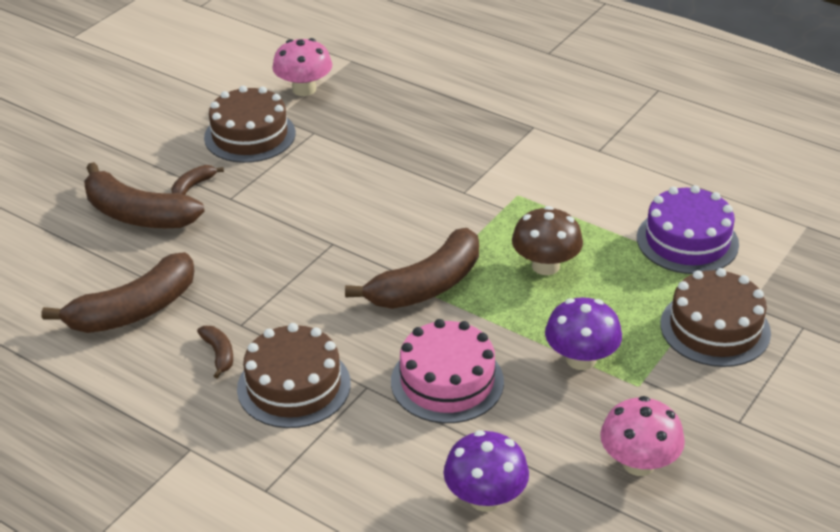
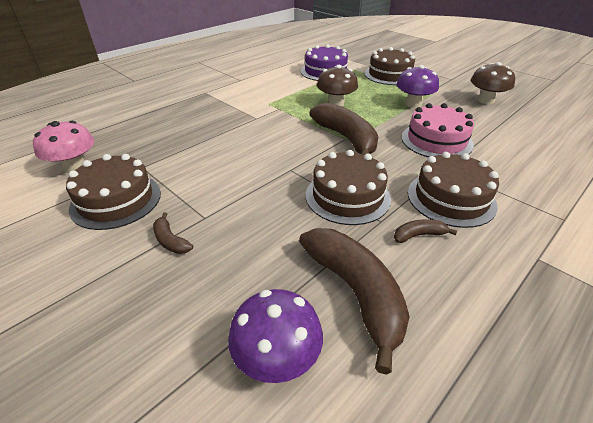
camera: 80 degrees left, 0 degrees up
brown banana [84,162,204,228] -> none
purple mushroom [444,430,529,512] -> purple mushroom moved to [228,289,323,383]
pink mushroom [600,396,685,476] -> brown mushroom [471,62,515,104]
none -> brown cake [306,150,391,225]

